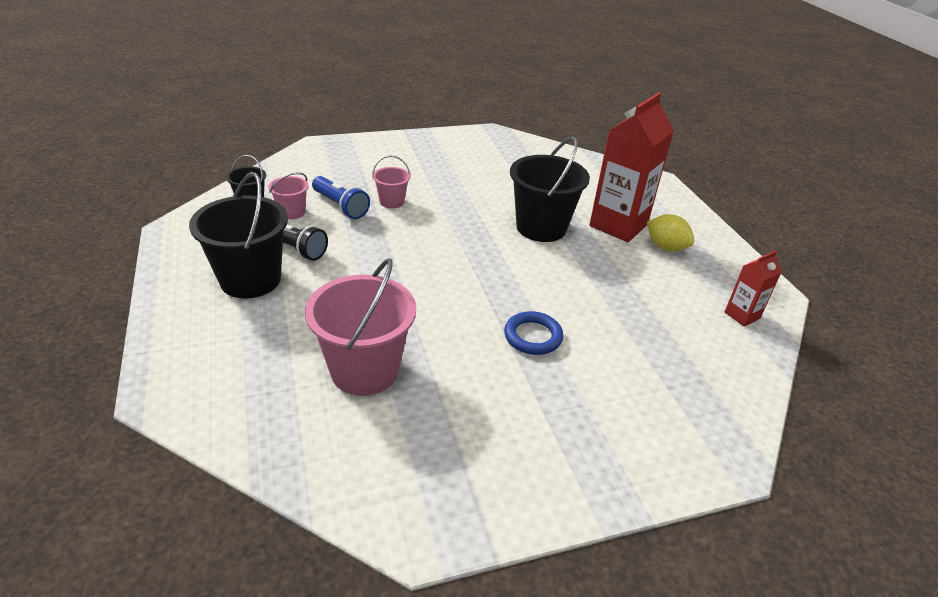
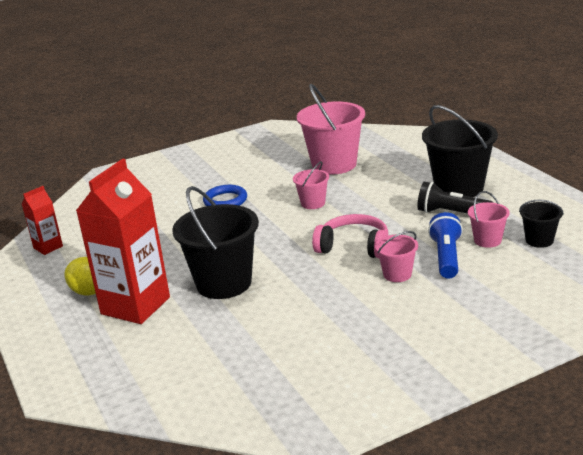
camera: 175 degrees right, 10 degrees down
blue flashlight [312,176,370,219] -> blue flashlight turned 60 degrees clockwise [428,212,463,279]
none -> pink bucket [293,161,329,209]
none -> pink headphones [312,214,388,259]

